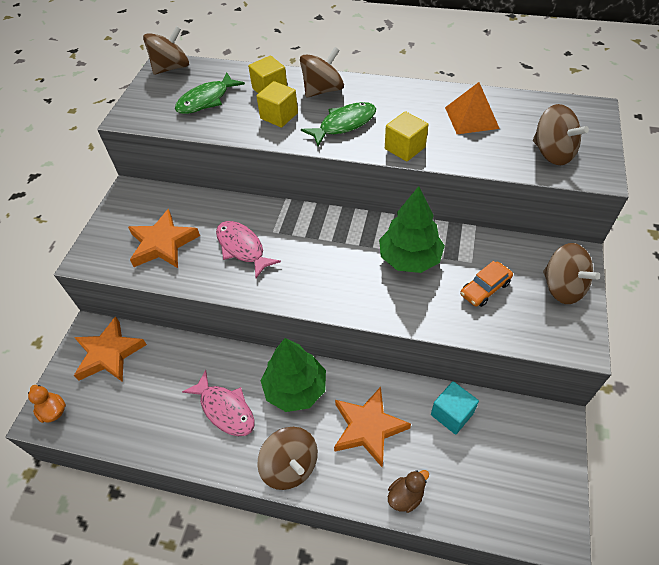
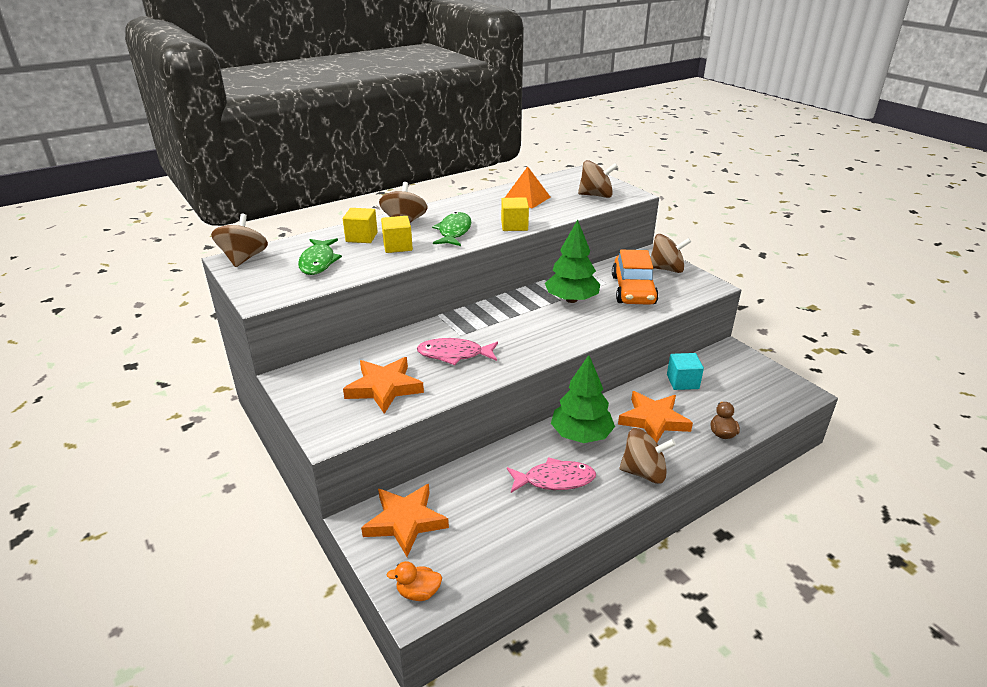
camera: 50 degrees left, 20 degrees down
orange car [460,261,513,307] -> orange car [612,250,659,305], size x1.82

